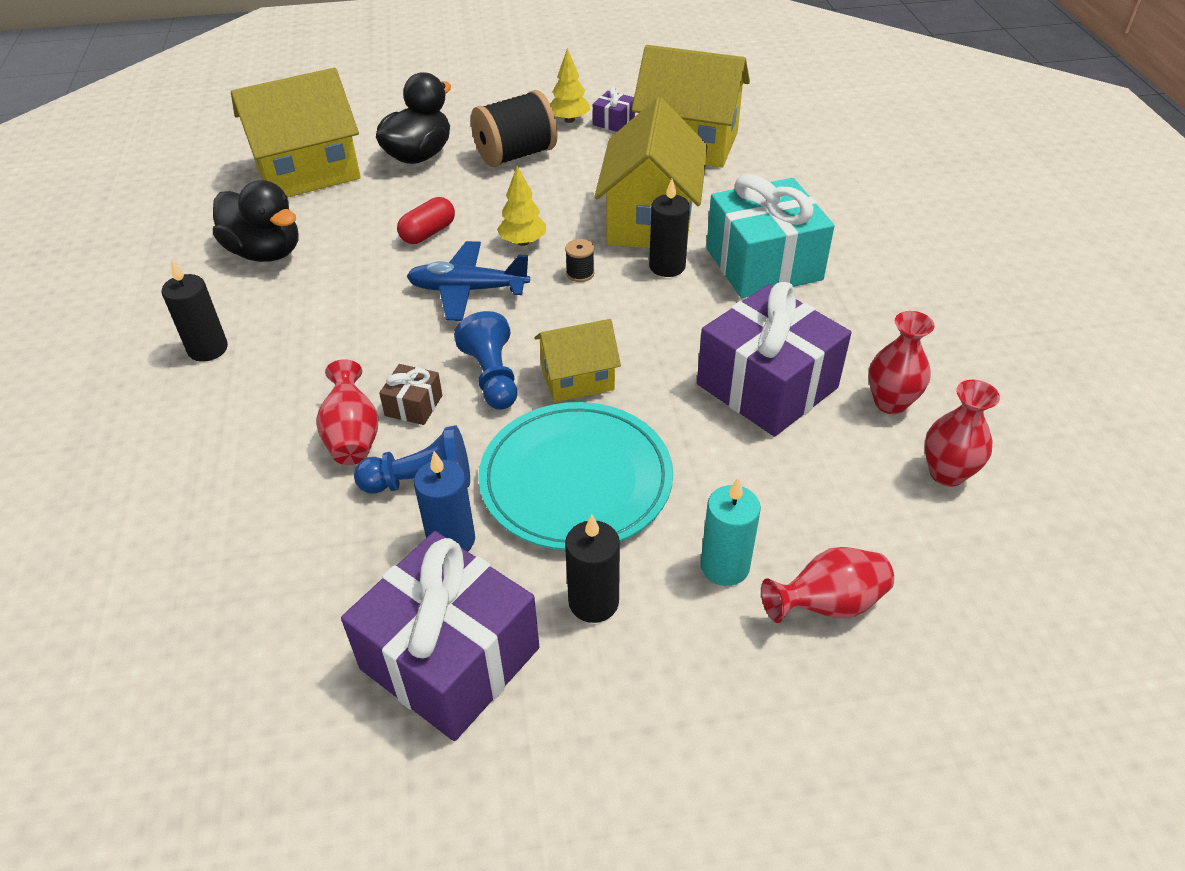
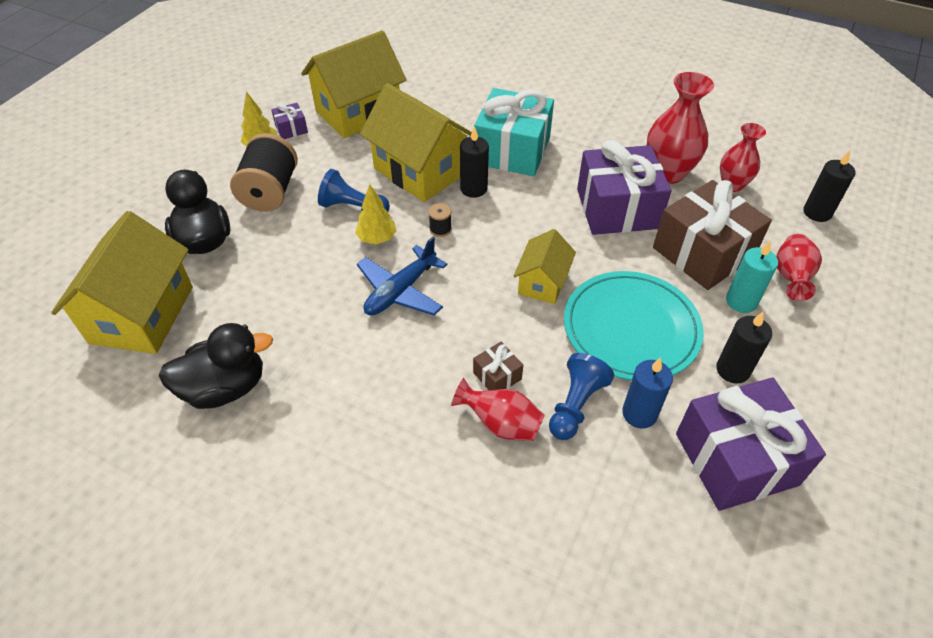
camera: 55 degrees left, 5 degrees up
black candle [162,260,228,362] -> black candle moved to [803,151,855,222]
red capsule [397,197,455,244] -> none
blue pawn [454,311,517,410] -> blue pawn moved to [318,169,390,212]
red vase [868,311,935,414] -> red vase [647,72,714,184], size x1.57
none -> brown gift [653,180,772,290]

